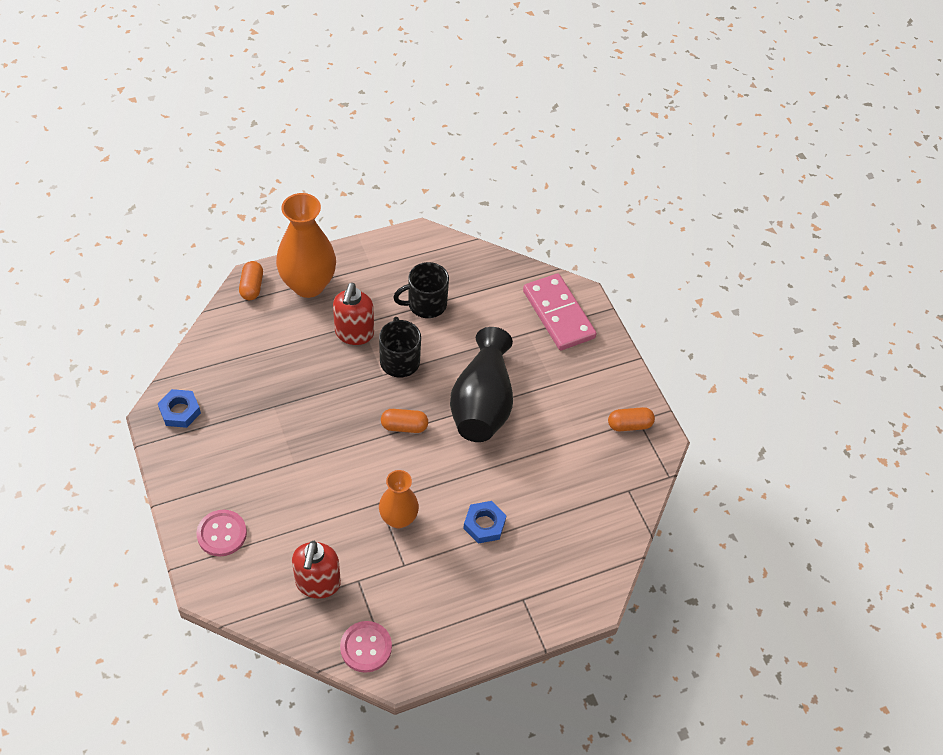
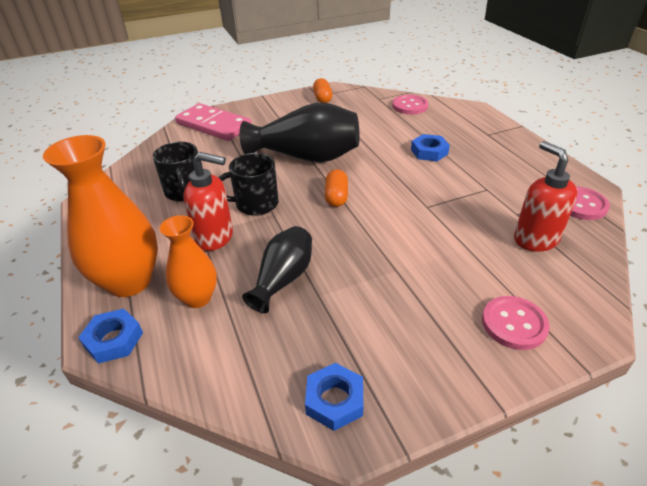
camera: 85 degrees left, 15 degrees down
orange capsule [239,261,263,300] -> blue nut [78,309,143,364]
red soap dispenser [292,541,341,599] -> red soap dispenser turned 120 degrees counterclockwise [514,141,577,252]
orange vase [379,470,419,528] -> orange vase moved to [159,215,217,308]
pink domino [523,273,597,350] -> pink domino turned 60 degrees clockwise [175,103,252,141]
none -> black vase [242,226,312,313]
none -> pink button [392,95,428,114]

